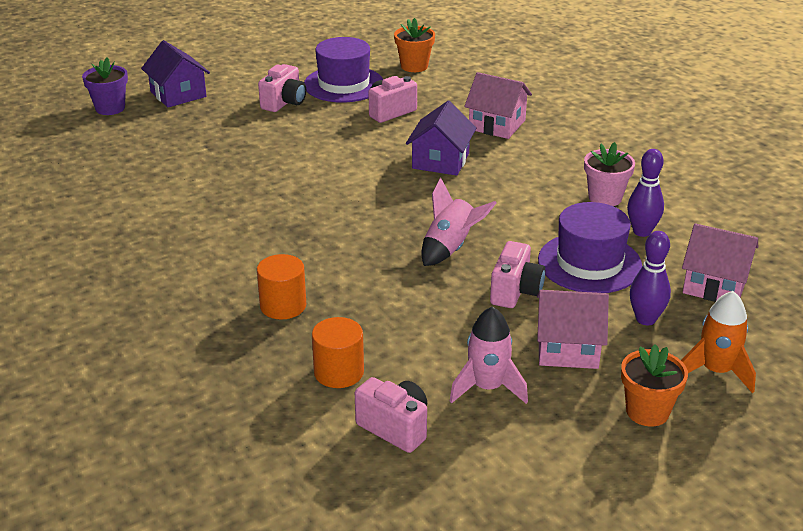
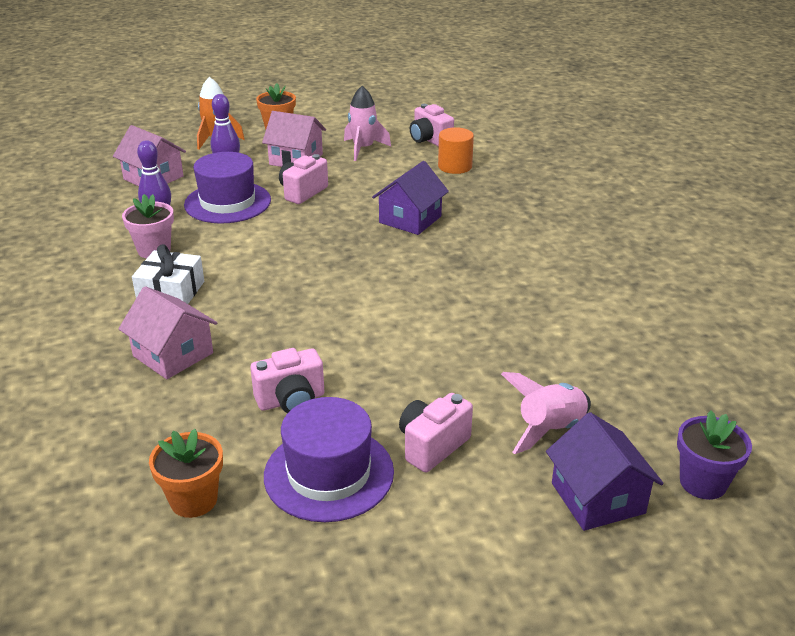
camera: 165 degrees left, 0 degrees up
orange cylinder [257,254,306,320] -> none
purple house [406,101,476,176] -> purple house moved to [372,161,449,235]
pink rocket [421,178,496,266] -> pink rocket moved to [501,372,591,454]
none -> white gift [132,244,204,304]

